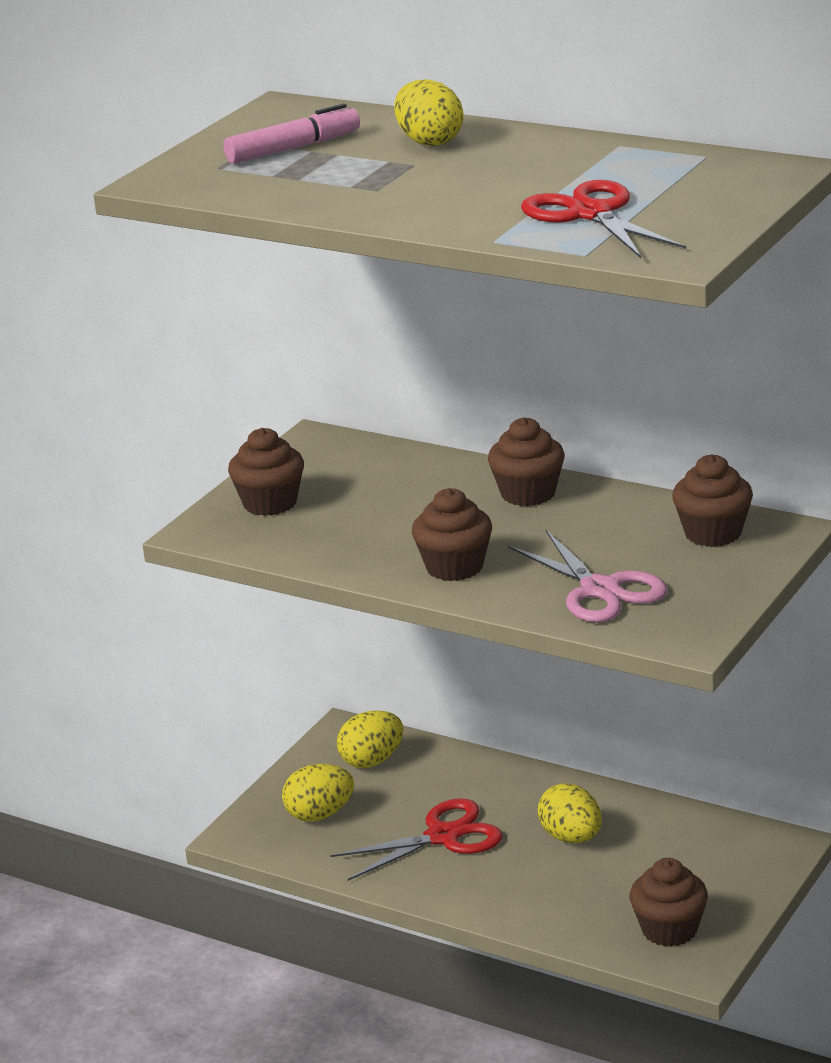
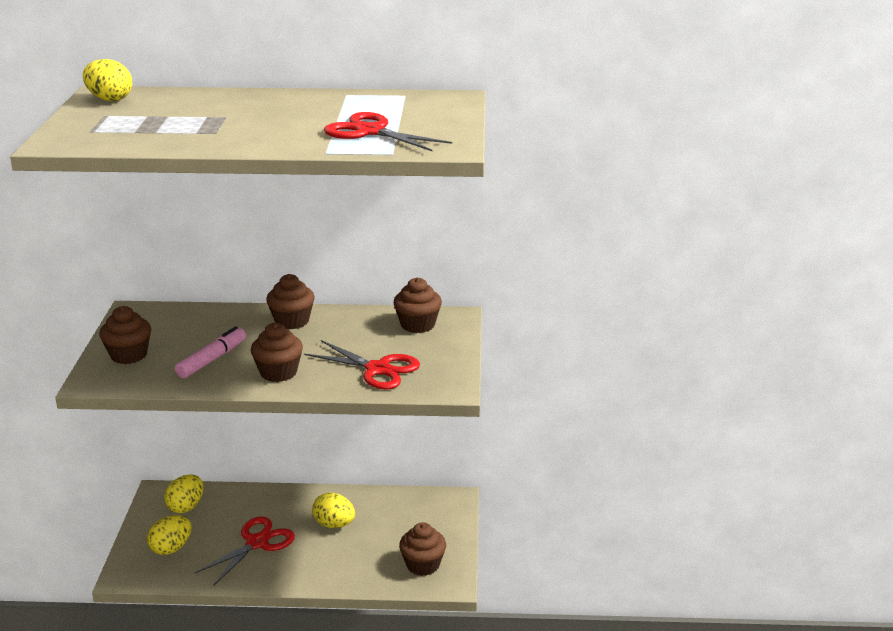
camera: 30 degrees left, 0 degrees up
pink marker [223,103,360,164] -> pink marker moved to [175,326,246,378]
yellow egg [395,79,463,146] -> yellow egg moved to [83,59,132,101]
pink scissors [508,530,667,623] -> red scissors [304,340,420,390]

